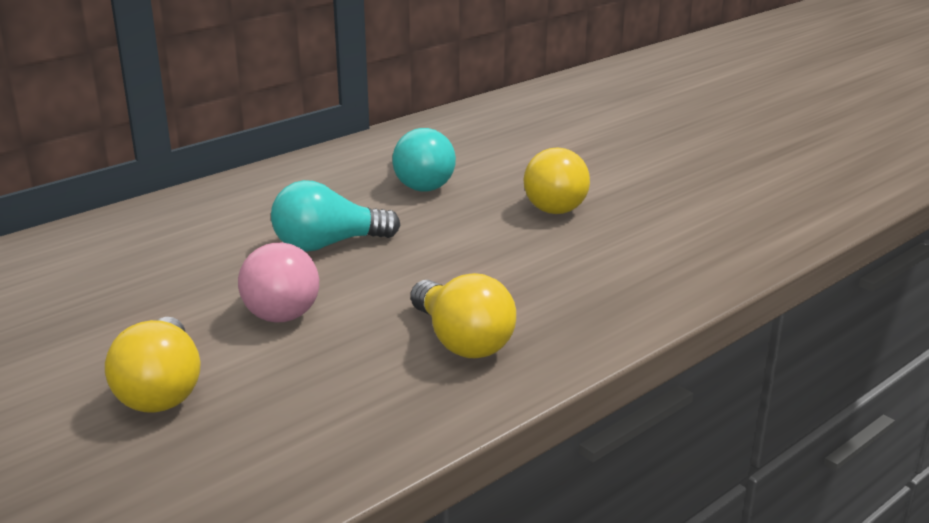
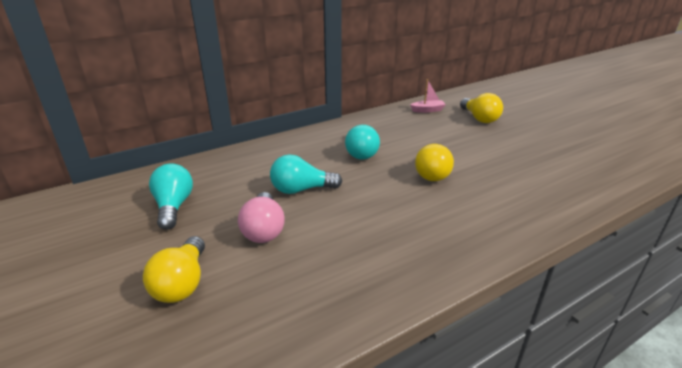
camera: 10 degrees right, 5 degrees up
yellow light bulb [410,273,516,358] -> yellow light bulb moved to [460,93,503,123]
none -> turquoise light bulb [149,164,193,230]
none -> pink boat [410,79,446,113]

